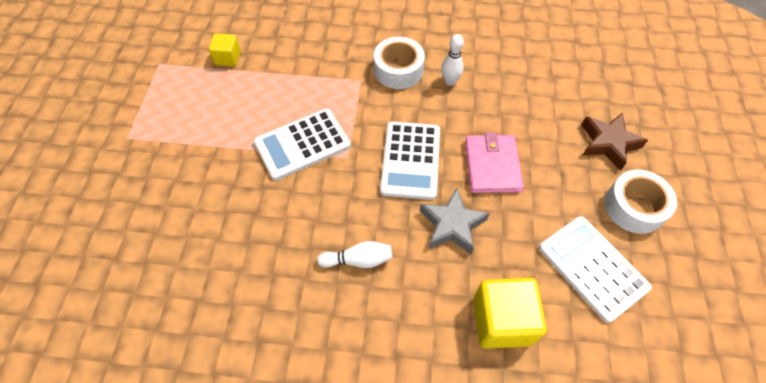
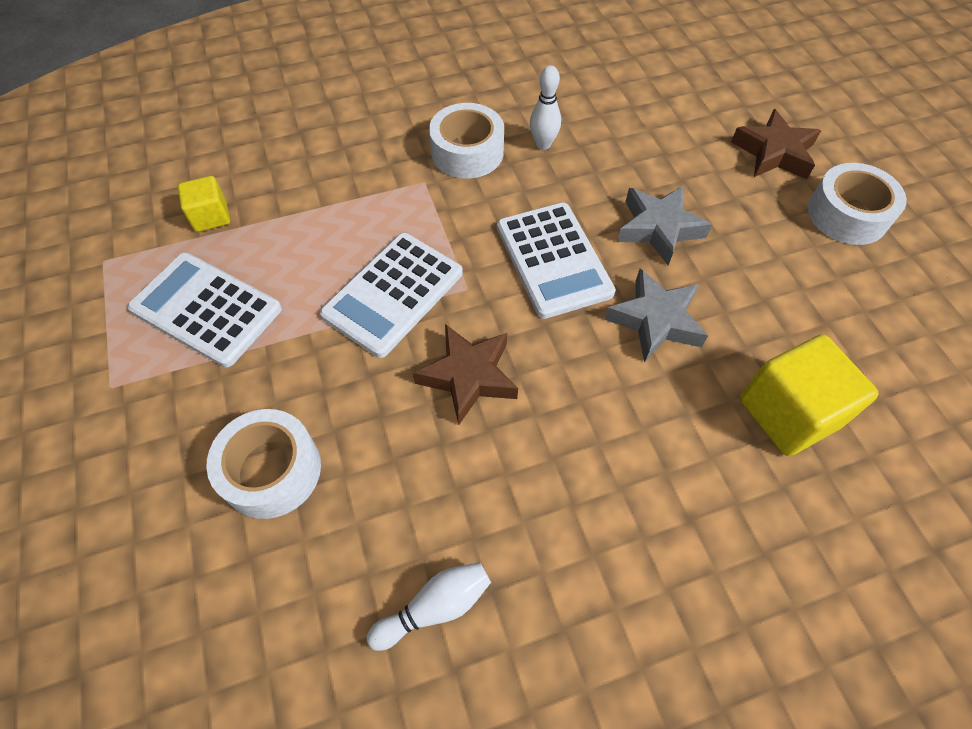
camera: 25 degrees left, 0 degrees up
white bowling pin [317,241,392,268] -> white bowling pin moved to [366,562,491,651]
pink wallet [465,132,524,193] -> grey star [617,186,713,265]
white calculator [539,216,652,323] -> white calculator moved to [127,252,282,367]
none -> white tape [206,409,321,519]
none -> brown star [413,324,518,425]

